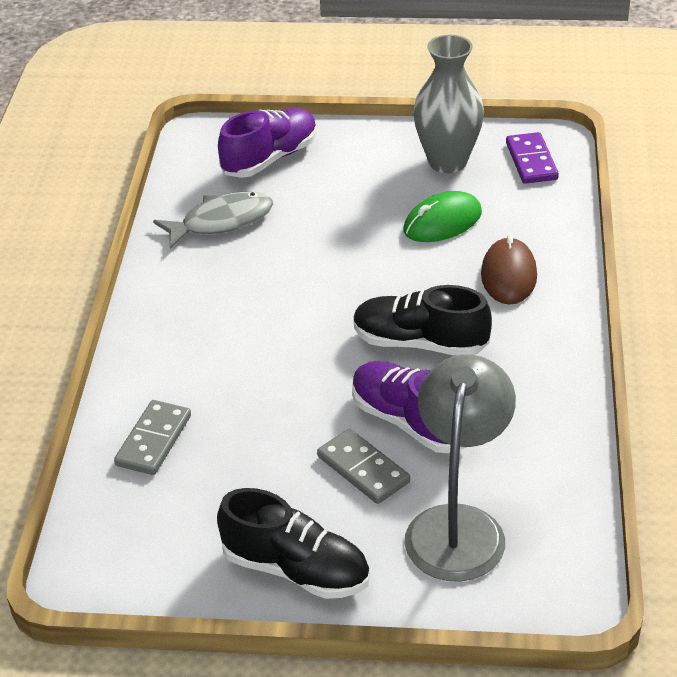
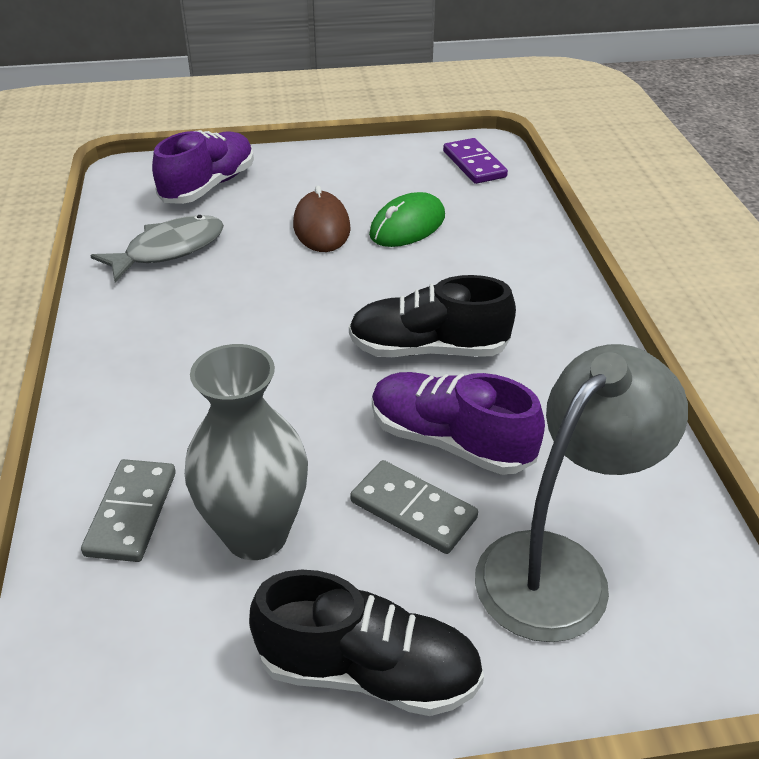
camera: 15 degrees left, 0 degrees up
grey lamp [405,354,516,582] -> grey lamp turned 45 degrees clockwise [475,344,688,642]
grey vase [413,35,484,173] -> grey vase moved to [185,344,308,560]
brown mouse [481,234,537,305] -> brown mouse moved to [293,186,351,252]

